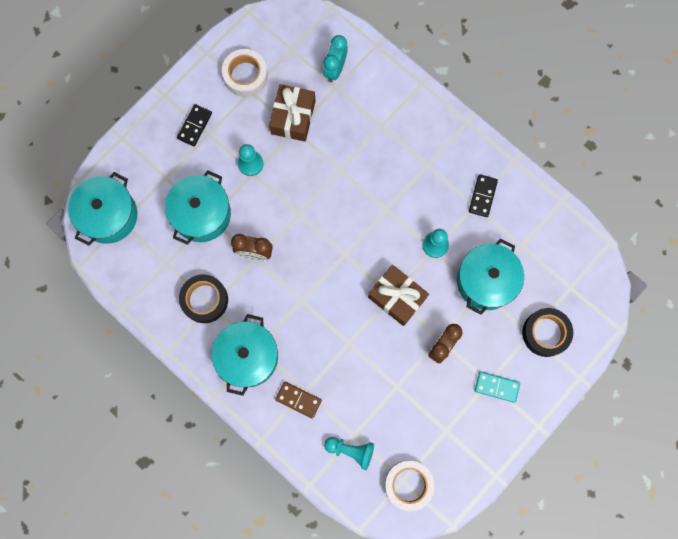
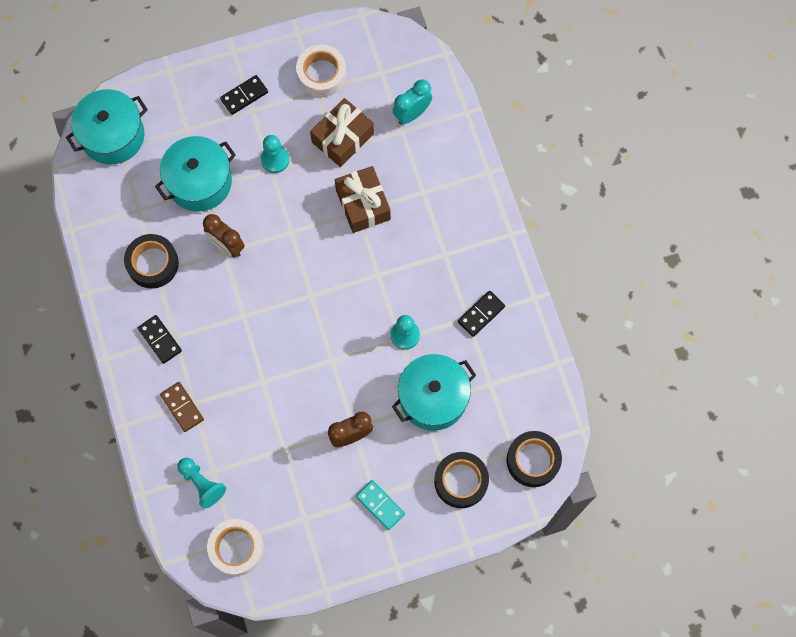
camera: 30 degrees right, 5 degrees down
turquoise pot [212,314,278,396] -> black domino [138,315,182,364]
brown gift [368,265,429,326] -> brown gift moved to [335,166,391,233]
none -> black tape [506,431,562,487]

